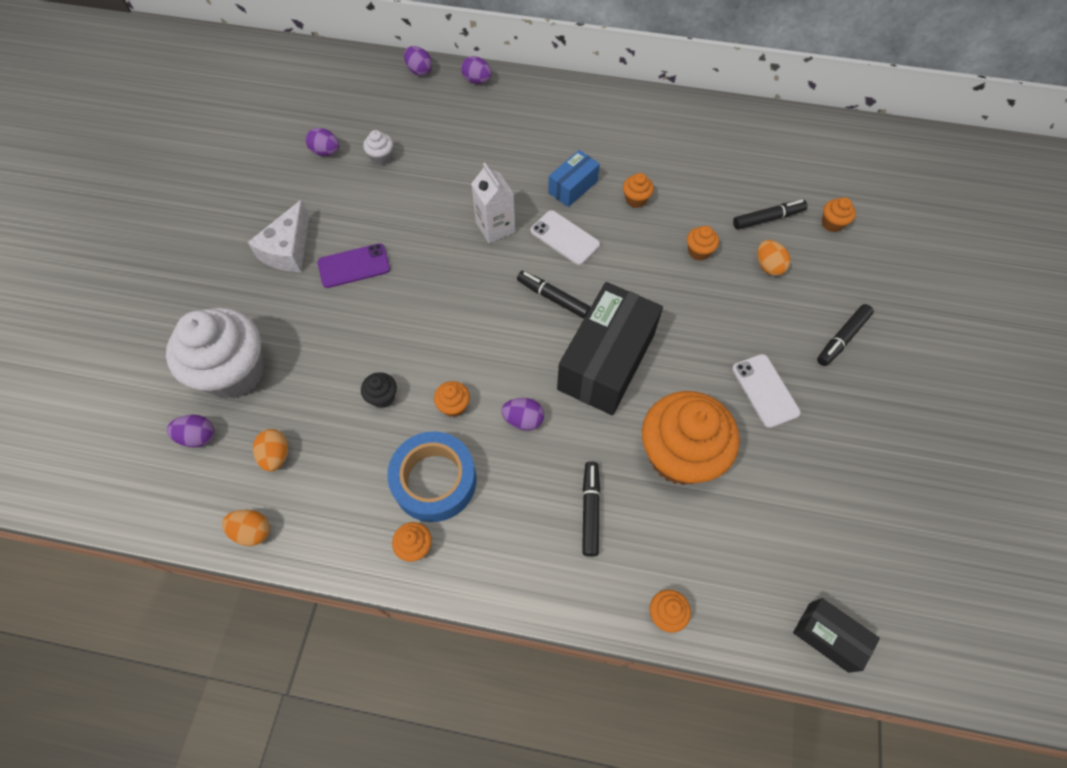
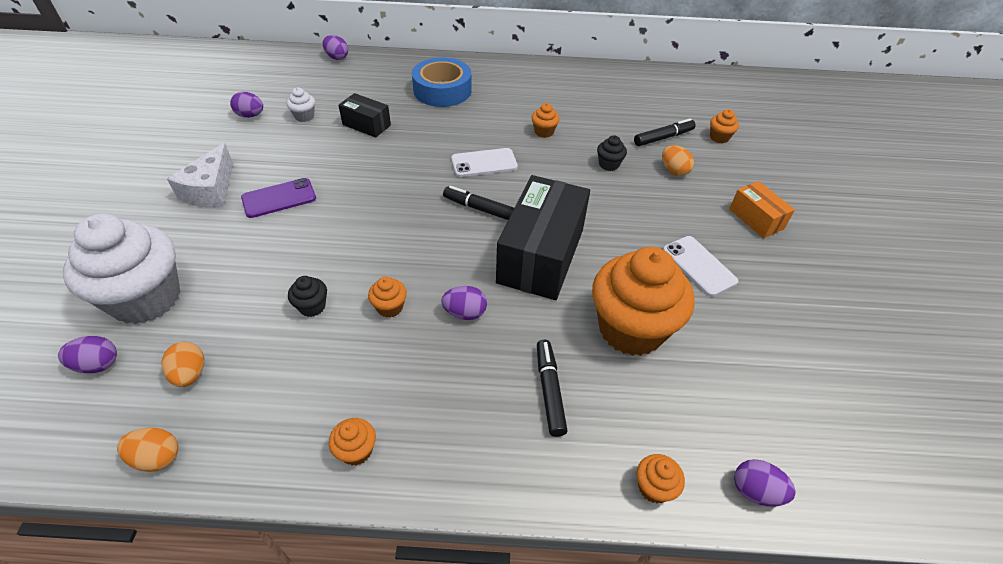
camera: 10 degrees left, 15 degrees down
blue tape [387,431,476,522] -> blue tape moved to [412,57,472,107]
purple egg [461,56,492,84] -> purple egg moved to [734,459,796,506]
white carton [471,163,515,243] -> none
white phone [530,210,600,265] -> white phone turned 45 degrees counterclockwise [451,148,518,177]
blue box [548,150,600,207] -> none
orange cupcake [687,226,719,260] -> black cupcake [597,135,627,171]
black box [793,598,880,673] -> black box moved to [338,93,391,138]
black marker [817,304,874,366] -> orange box [729,181,795,238]

